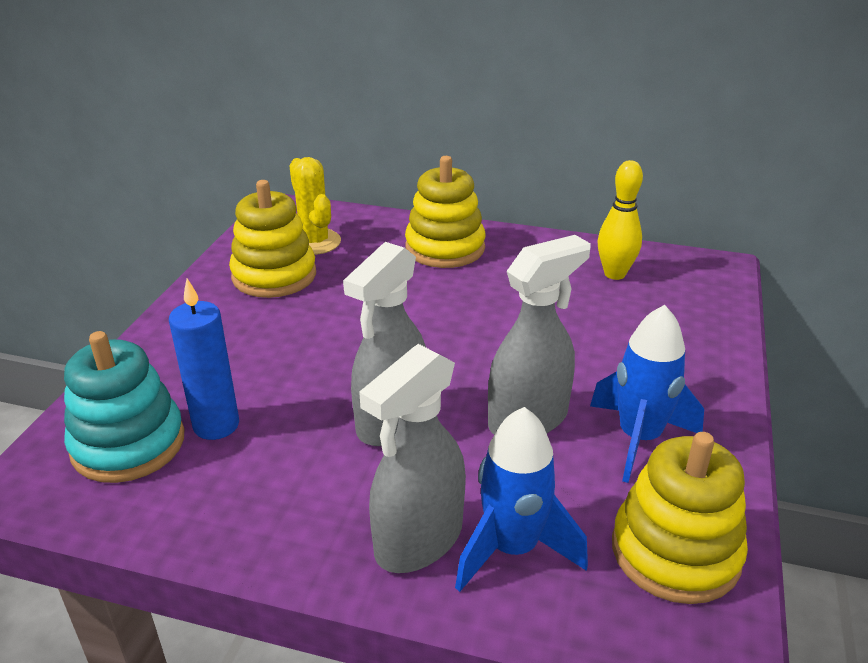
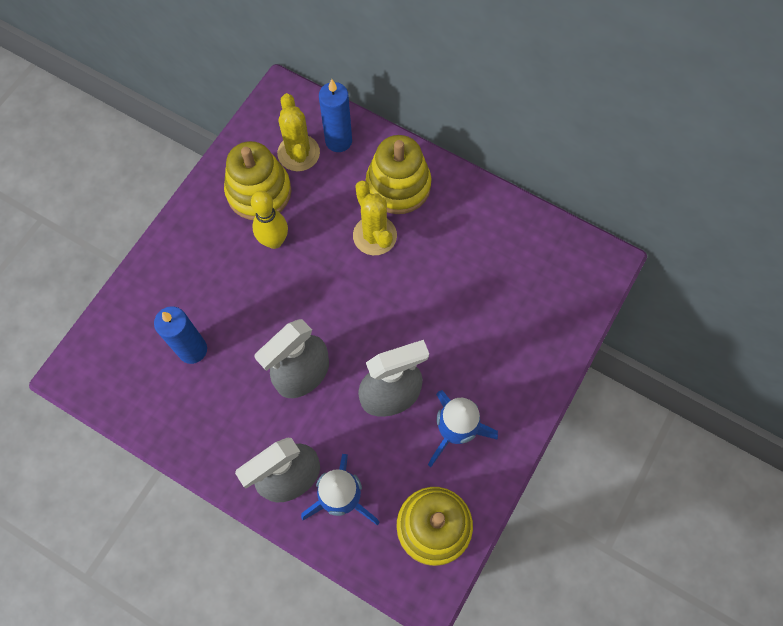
camera: 15 degrees right, 35 degrees up
turquoise stacking toy [64,331,184,483] -> none
yellow bowling pin [598,160,643,280] -> yellow bowling pin moved to [251,191,288,249]
none -> blue candle [319,79,352,152]
none -> yellow cactus [353,181,397,255]

